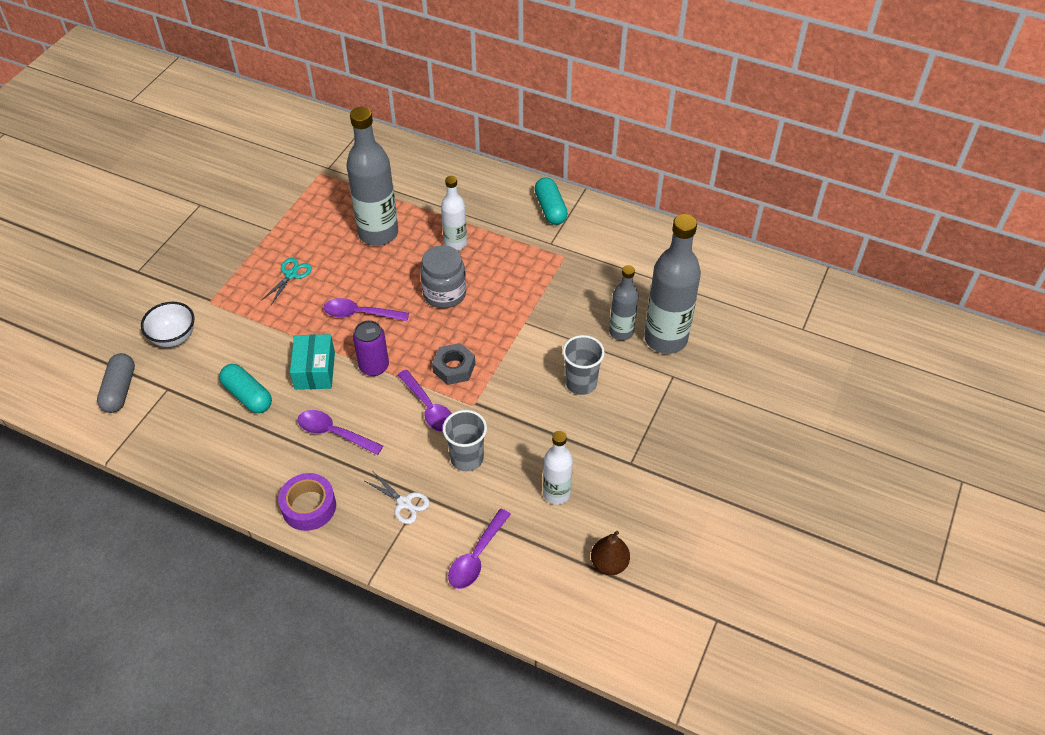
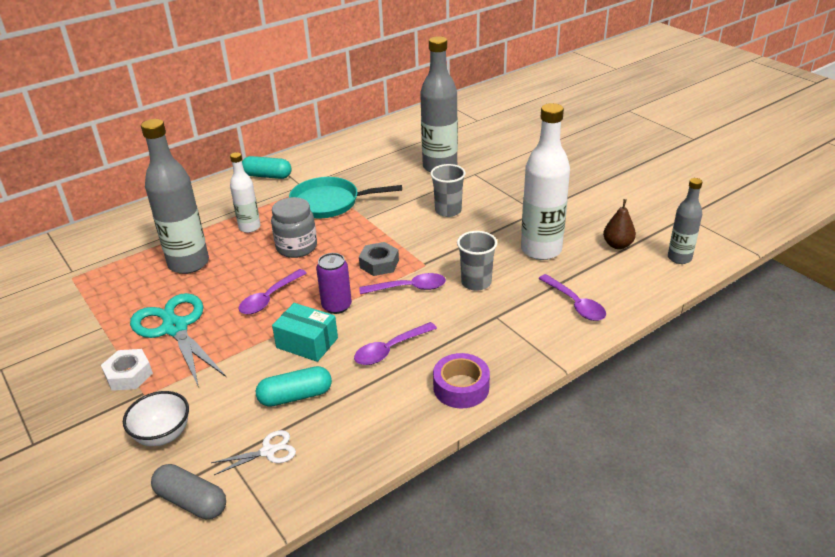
camera: 60 degrees left, 15 degrees down
turquoise scissors [261,258,312,305] -> turquoise scissors [130,293,226,388], size x2.09
white scissors [363,472,430,524] -> white scissors moved to [211,430,296,475]
white bottle [543,431,573,505] -> white bottle [521,103,570,260], size x1.76
grey bottle [609,265,639,341] -> grey bottle moved to [668,178,702,264]
none -> white nut [101,349,153,391]
none -> turquoise pan [289,177,402,218]

